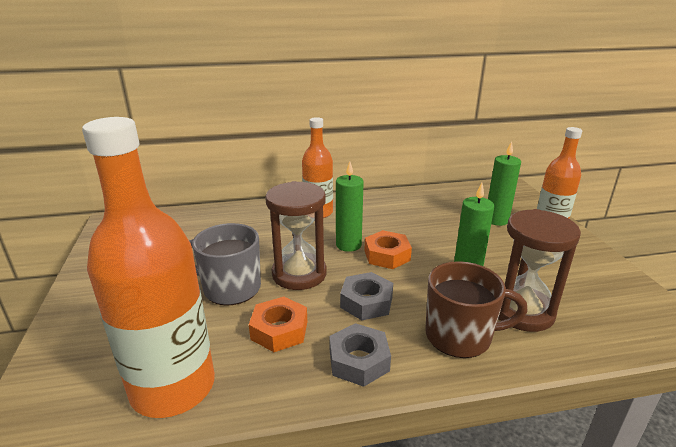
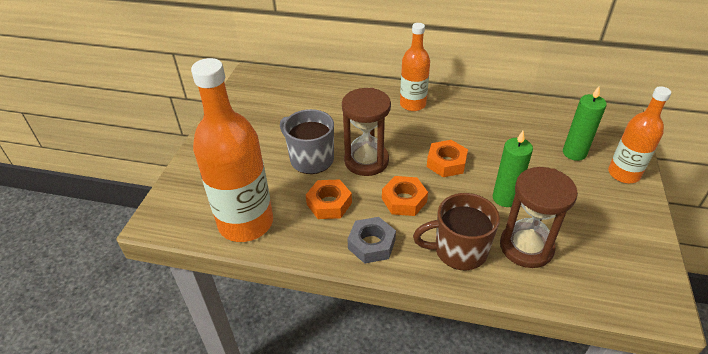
camera: 25 degrees right, 15 degrees up
green candle [336,161,364,252] -> none
grey nut [340,272,393,320] -> orange nut [382,176,428,216]
brown mug [426,261,528,358] -> brown mug turned 150 degrees clockwise [413,193,500,270]

